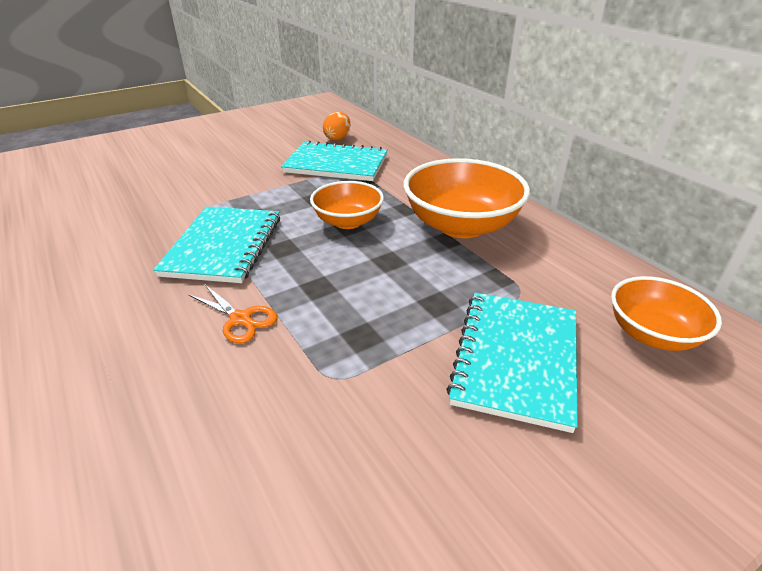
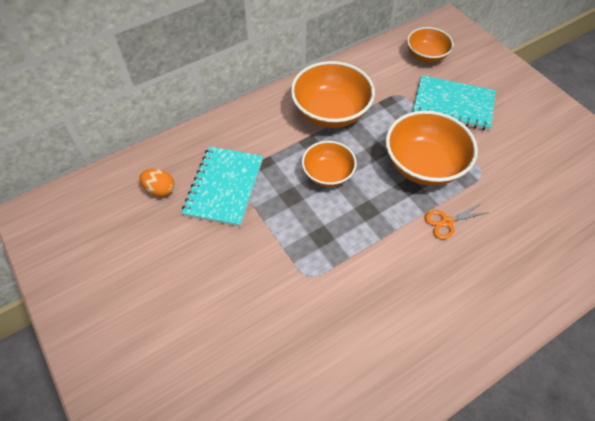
camera: 90 degrees left, 20 degrees up
turquoise notebook [153,207,280,283] -> none
orange scissors [188,285,278,343] -> orange scissors turned 150 degrees counterclockwise [424,203,489,239]
none -> orange bowl [385,110,478,186]

